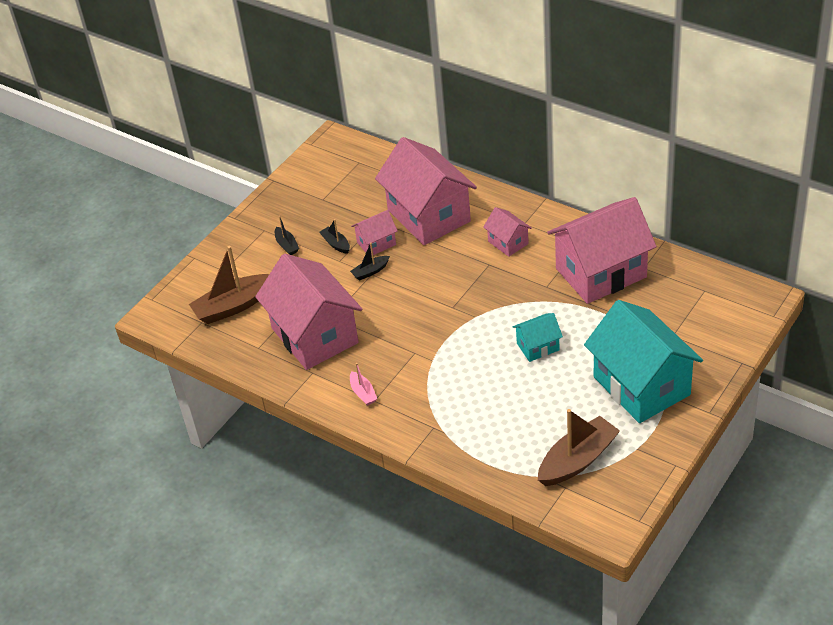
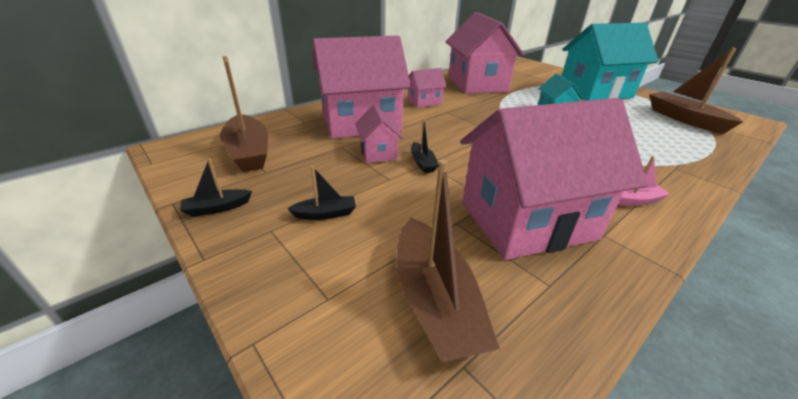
camera: 80 degrees left, 10 degrees down
black boat [319,219,350,254] -> black boat moved to [180,158,252,217]
none -> brown boat [220,56,268,172]

